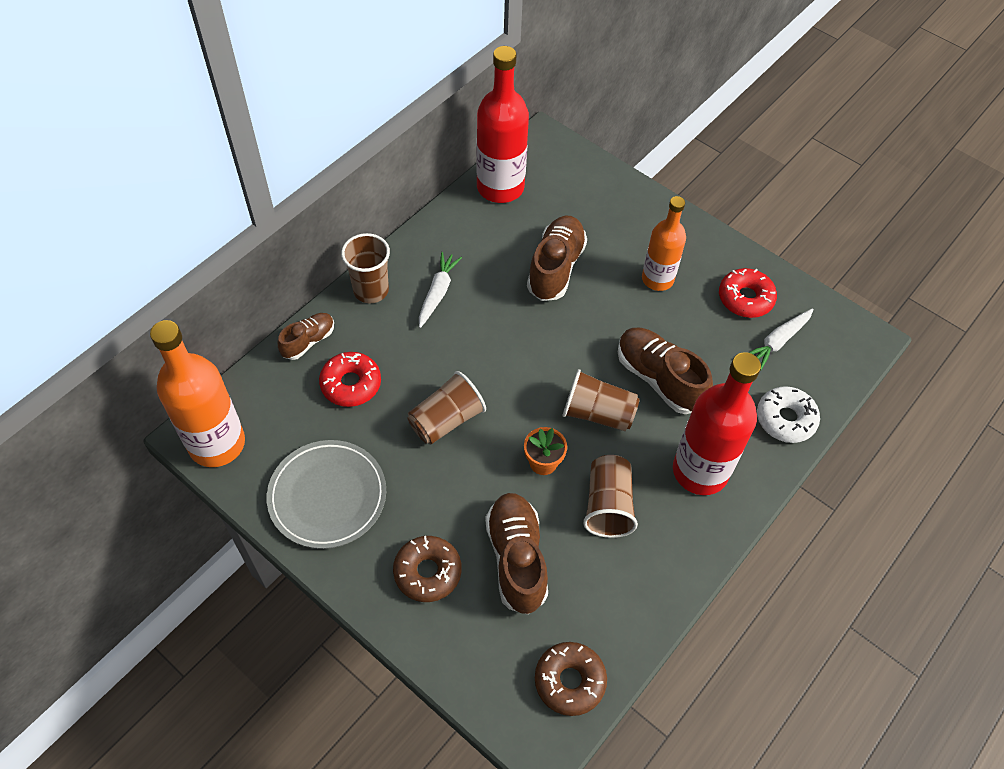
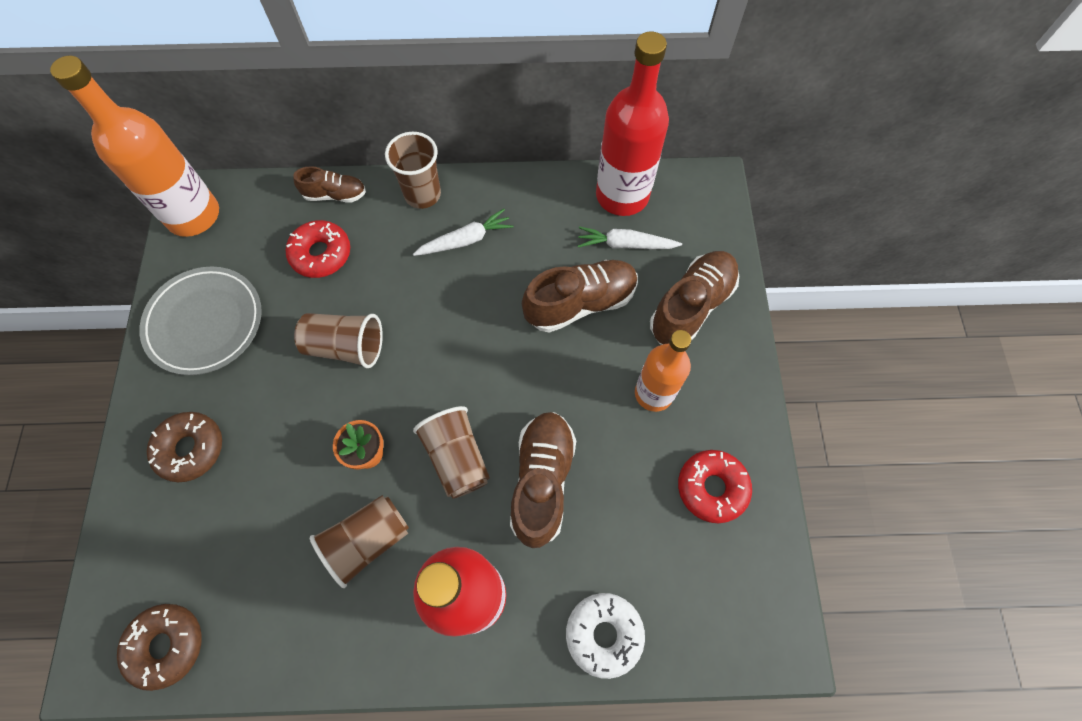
camera: 50 degrees right, 10 degrees up
brown shoe [485,493,548,614] -> brown shoe moved to [650,251,739,345]
white carrot [749,308,814,370] -> white carrot moved to [578,226,682,249]

